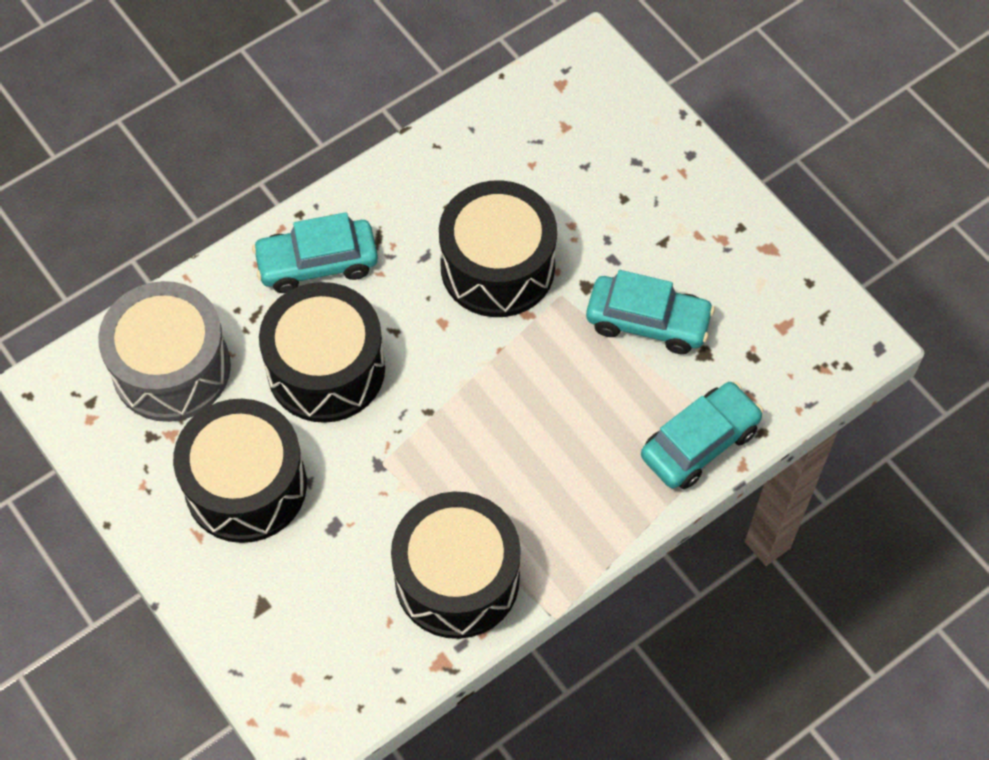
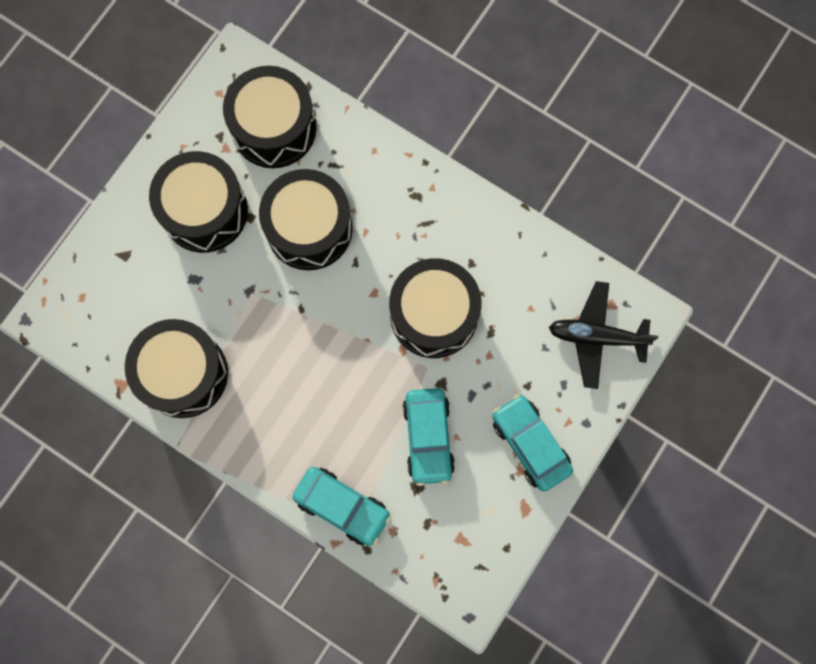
camera: 70 degrees right, 15 degrees up
grey drum [98,281,231,422] -> black drum [223,66,316,168]
turquoise car [252,212,378,293] -> turquoise car moved to [493,394,573,491]
none -> black plane [549,281,658,389]

